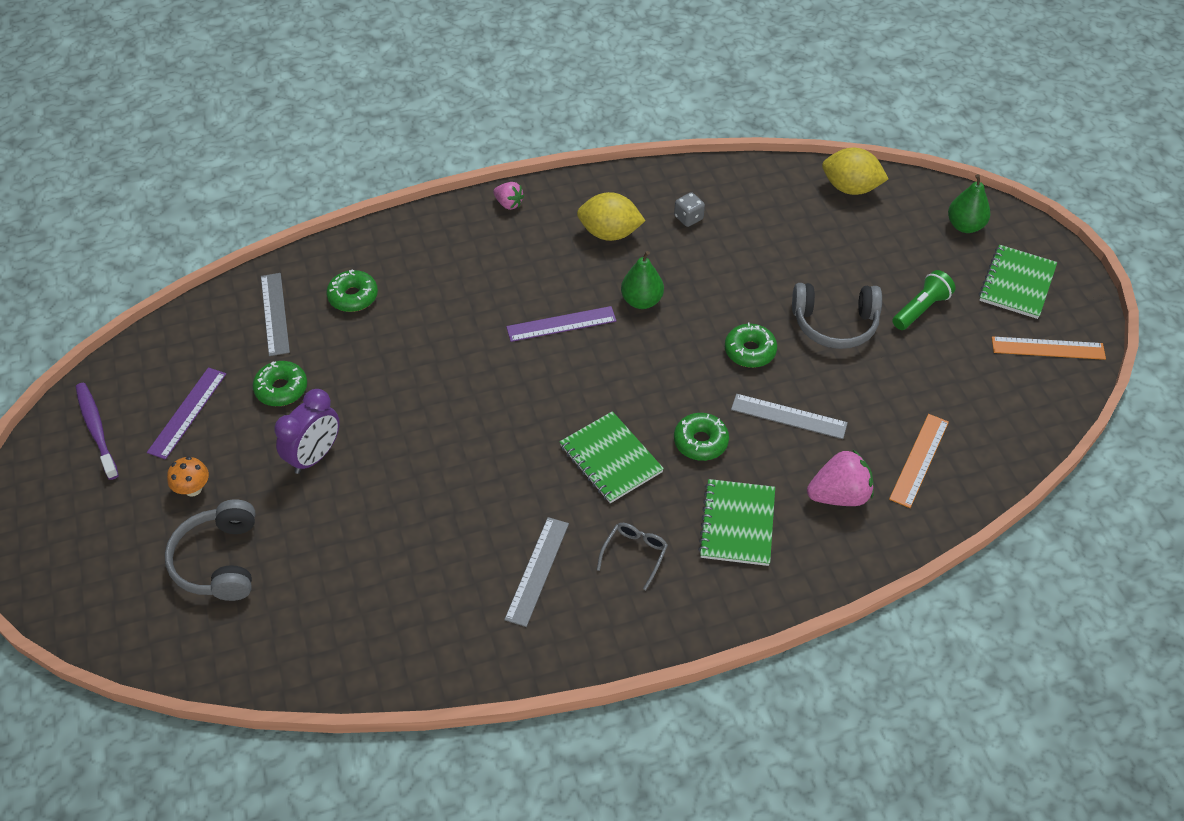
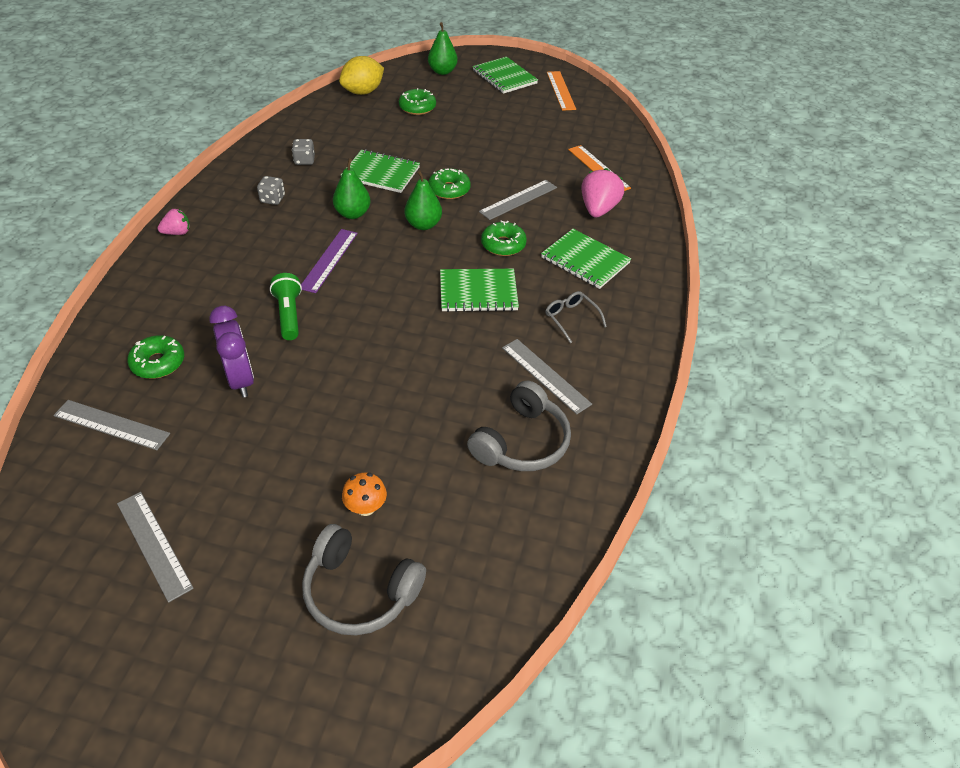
camera: 60 degrees left, 5 degrees down
purple toothbrush [76,383,119,480] -> none
purple ruler [147,367,226,460] -> grey ruler [117,492,194,603]
orange mushroom [167,456,209,497] -> orange mushroom moved to [342,473,387,516]
green donut [253,361,307,406] -> green donut moved to [399,88,436,115]
purple clock [274,389,340,474] -> purple clock moved to [209,306,254,397]
yellow lemon [577,192,645,241] -> grey dice [257,176,285,205]
grey headphones [792,283,882,349] -> grey headphones moved to [467,381,571,471]
green flashlight [892,270,956,330] -> green flashlight moved to [270,273,302,340]
orange ruler [992,336,1106,360] -> orange ruler turned 45 degrees counterclockwise [547,71,576,111]
none -> green notebook [340,149,420,193]
none -> green pear [404,170,442,230]

